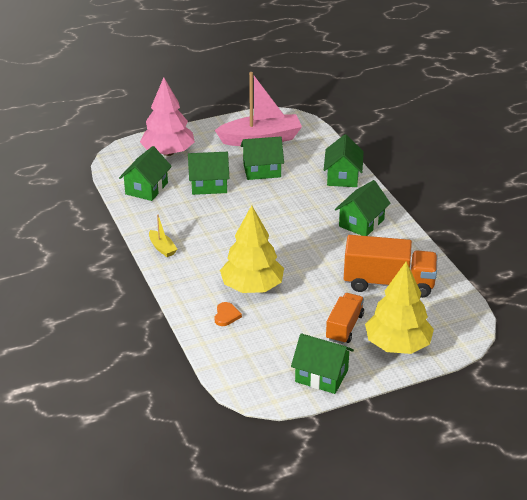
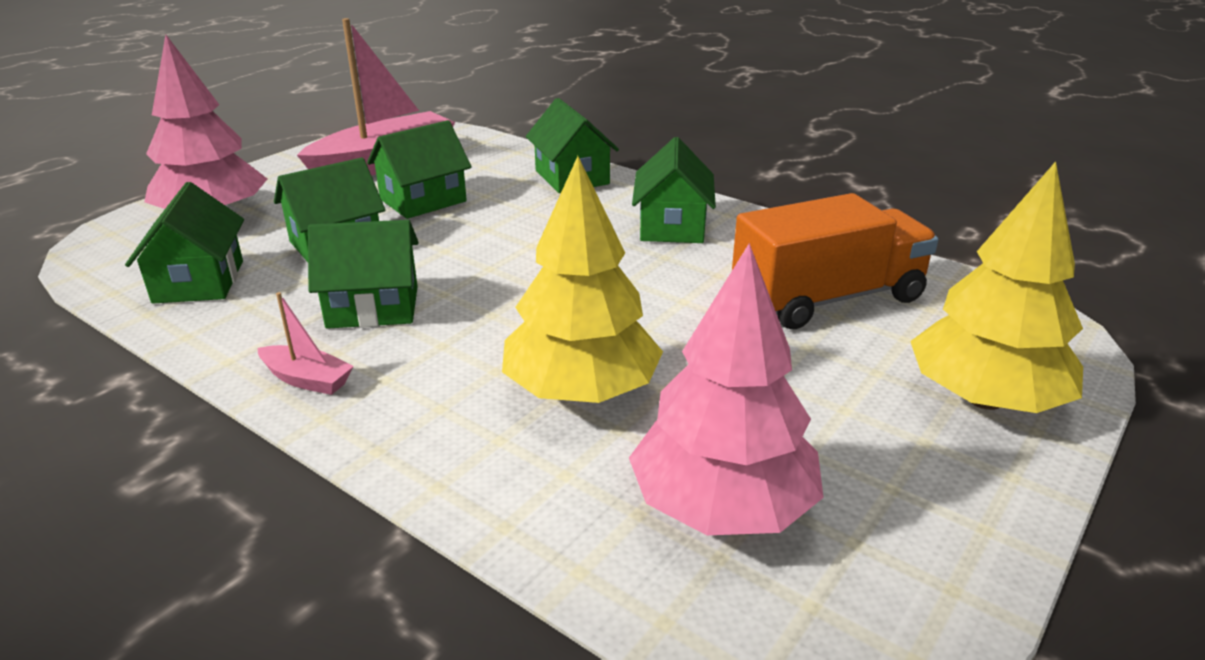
camera: 30 degrees left, 5 degrees down
yellow boat [149,214,177,257] -> pink boat [258,292,354,395]
orange heart [215,302,242,326] -> none
green house [291,333,354,394] -> green house moved to [308,220,419,329]
orange truck [326,293,364,344] -> none
none -> pink tree [629,243,824,535]

